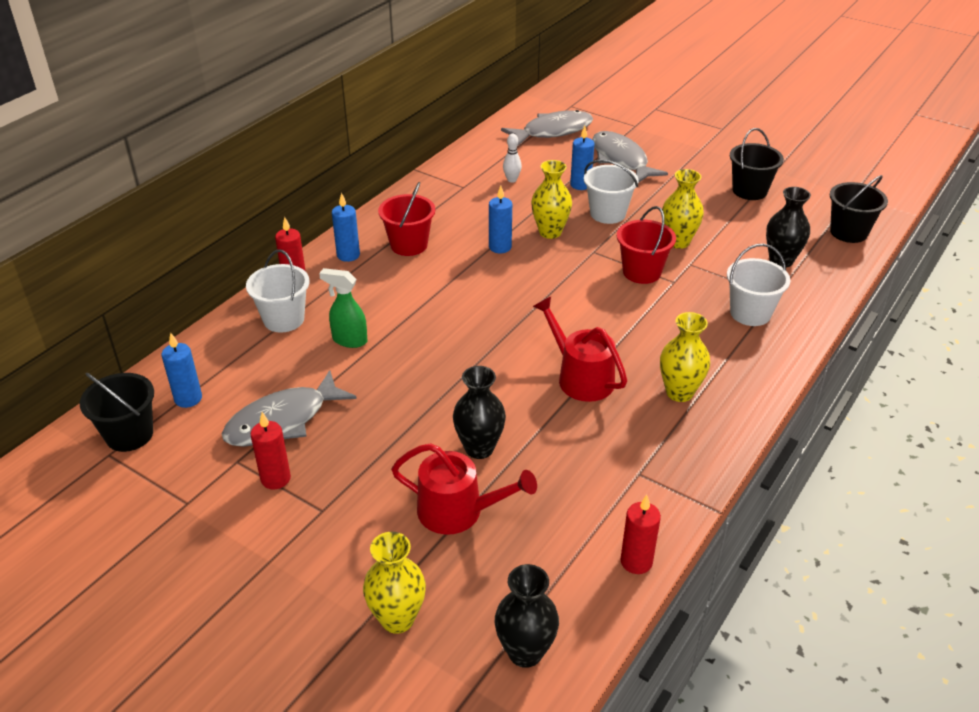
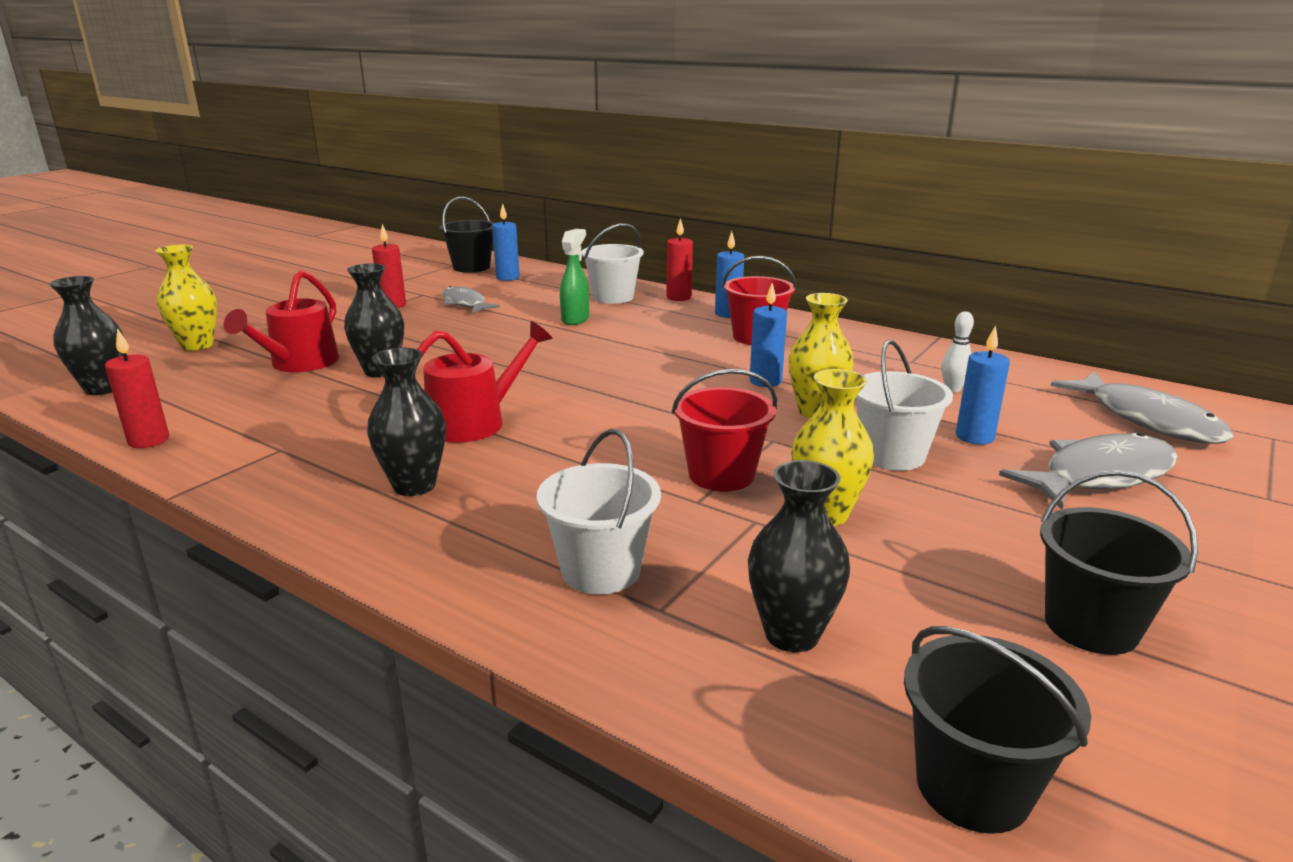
camera: 90 degrees right, 15 degrees down
grey fish [222,370,357,447] -> grey fish [442,286,500,313], size x0.64
yellow vase [660,312,710,402] -> black vase [367,348,446,496]

